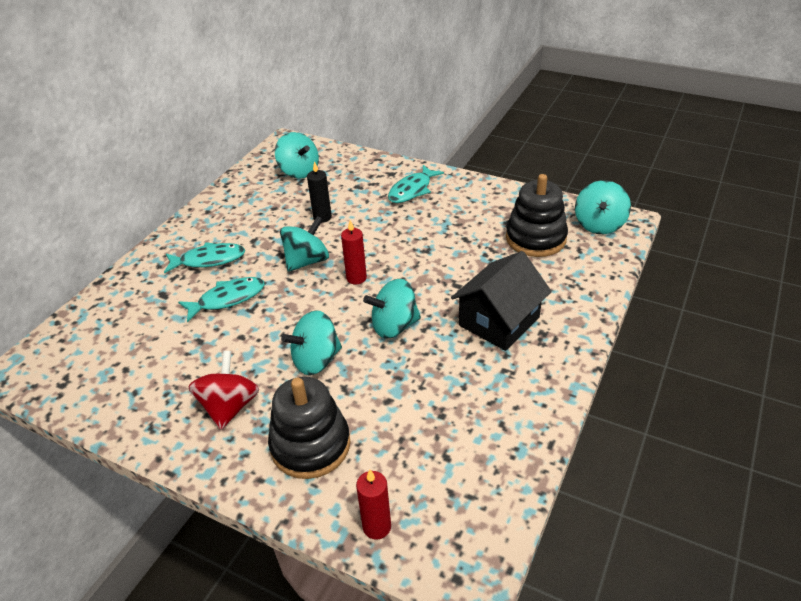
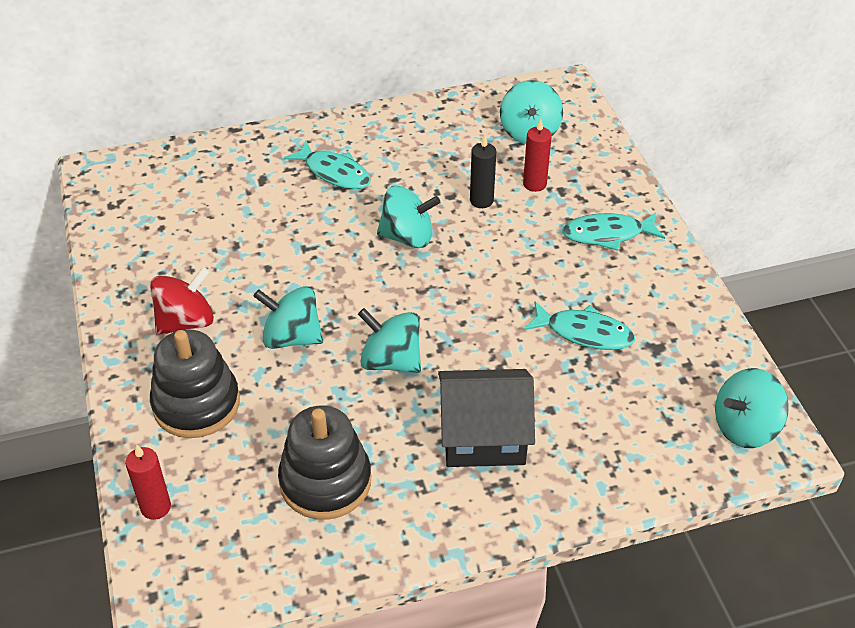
camera: 45 degrees right, 5 degrees up
turquoise fish [178,277,265,322] -> turquoise fish moved to [524,301,635,350]
red candle [341,220,367,285] -> red candle moved to [523,118,552,192]
black stacking toy [506,174,568,257] -> black stacking toy moved to [278,405,371,520]

